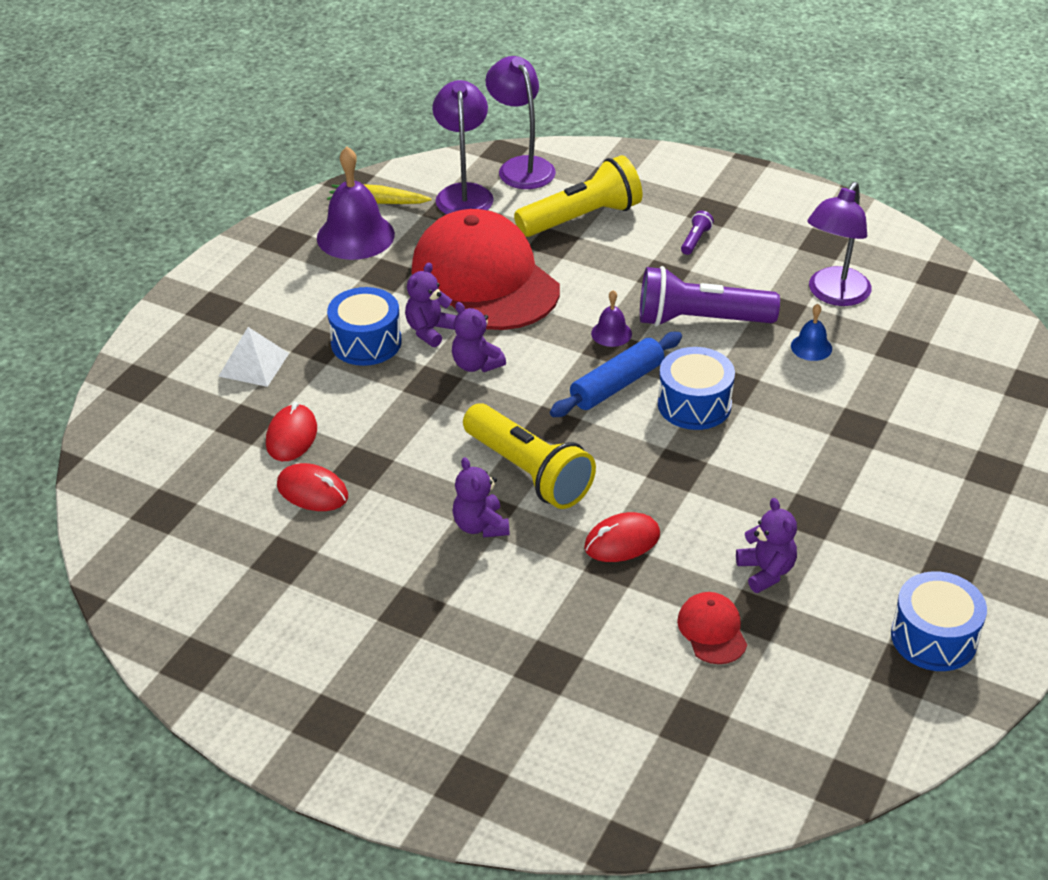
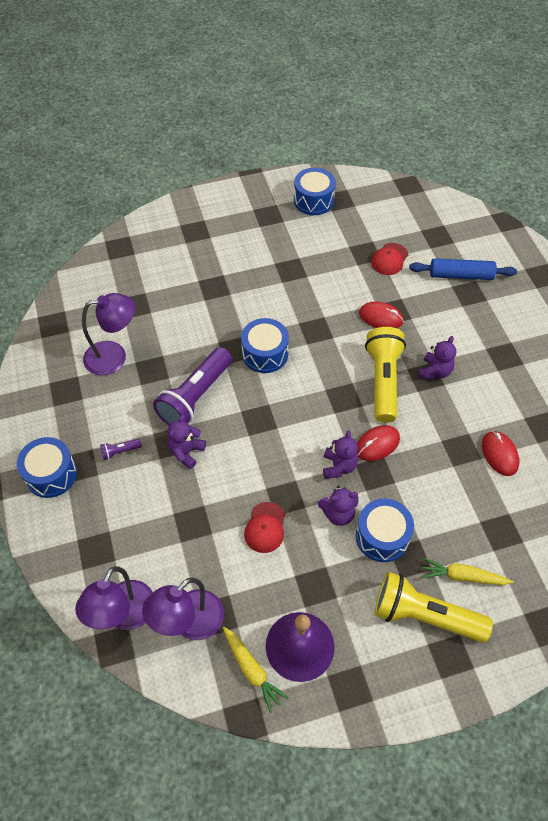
camera: 135 degrees left, 15 degrees up
white pyramid [219,327,289,387] -> yellow carrot [422,558,514,585]
red mouse [266,402,317,461] -> red mouse moved to [357,425,400,461]
red cap [411,209,560,330] -> red cap [244,502,285,553], size x0.40
yellow flashlight [514,155,642,237] -> yellow flashlight moved to [375,572,493,643]
blue rolling pin [550,332,682,417] -> blue rolling pin moved to [409,258,517,280]
purple bell [591,290,632,347] -> none
purple flashlight [640,266,780,327] -> purple flashlight turned 75 degrees clockwise [153,347,232,425]
purple teddy bear [736,498,797,593] -> purple teddy bear moved to [168,414,206,469]
blue bell [791,304,832,361] -> none
none -> blue drum [17,437,77,498]

